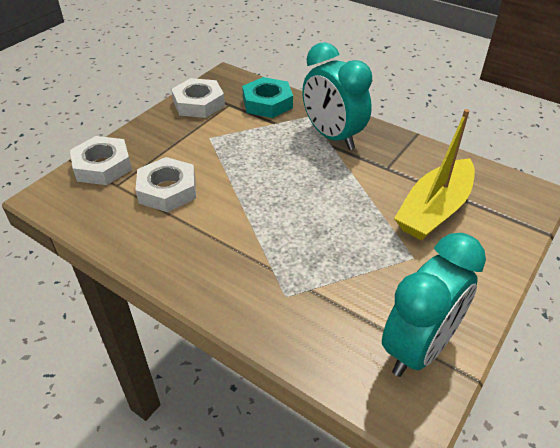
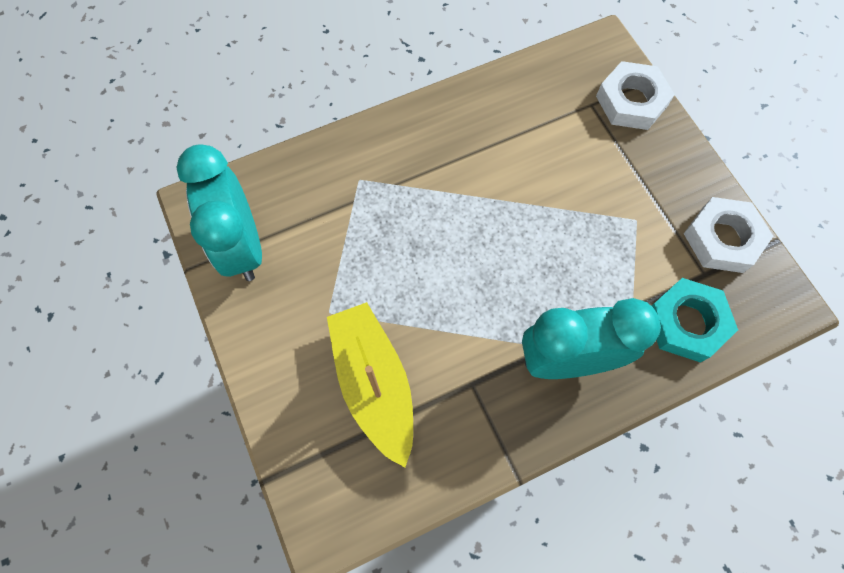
camera: 120 degrees right, 25 degrees up
white nut [136,157,196,212] -> none

